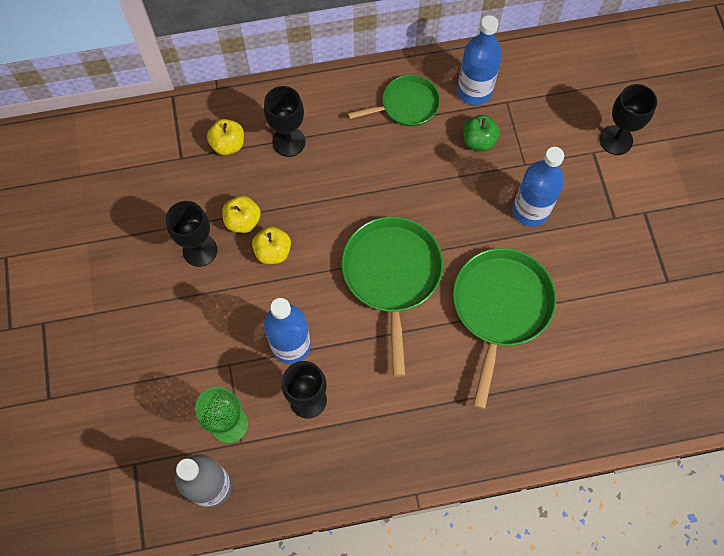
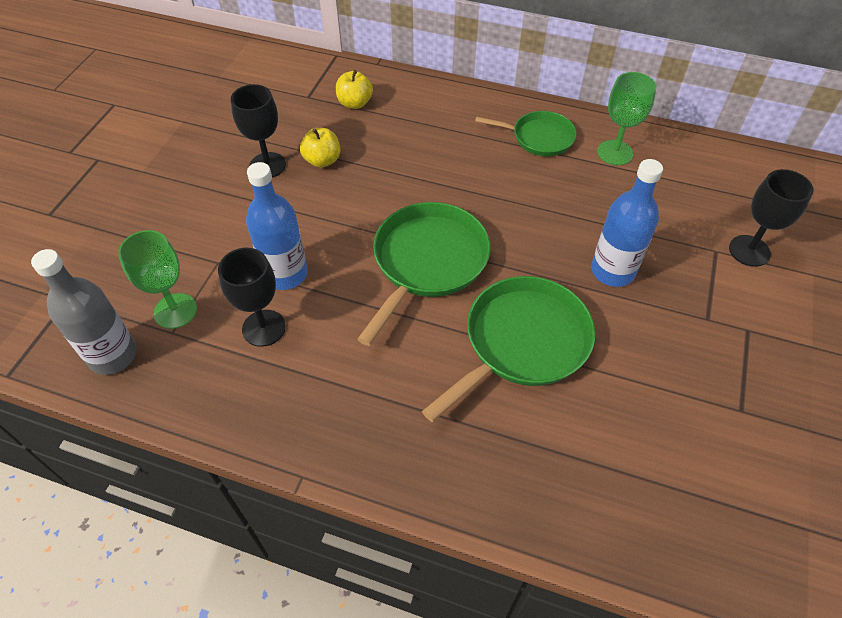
camera: 30 degrees right, 15 degrees down
yellow apple [252,226,291,264] -> none
black goblet [264,86,306,157] -> none
blue bottle [457,15,502,105] -> green goblet [597,72,657,165]
green apple [463,115,500,151] -> none

